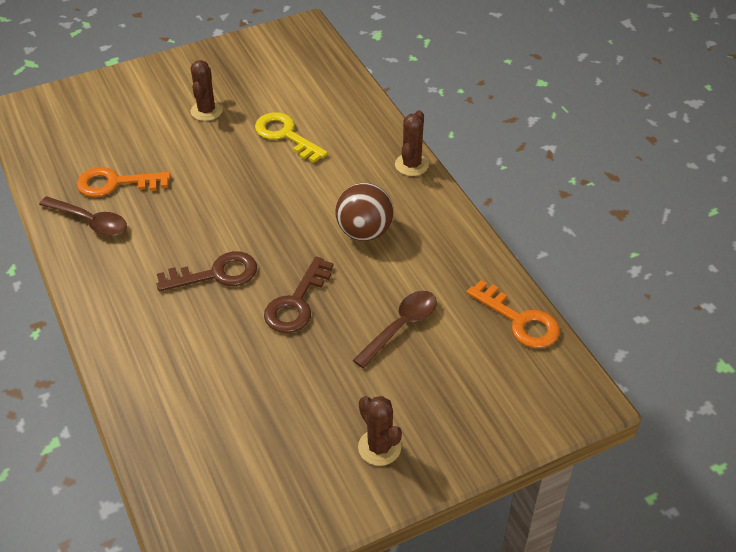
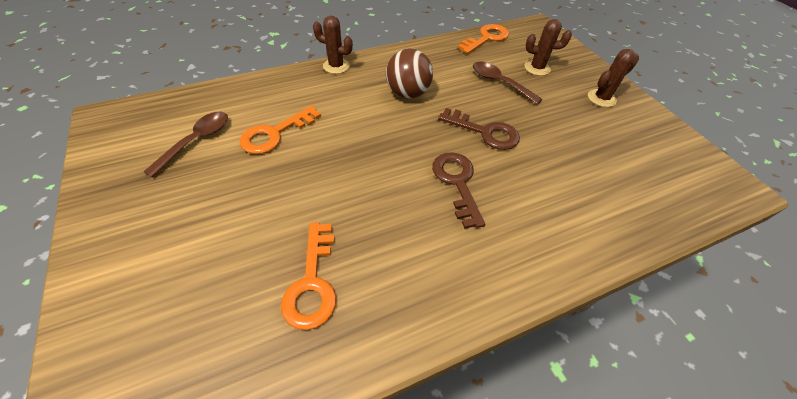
camera: 90 degrees left, 5 degrees up
brown spoon [39,196,127,236] -> brown spoon moved to [144,112,228,177]
brown cactus [191,60,223,121] -> brown cactus moved to [524,19,572,76]
yellow key [255,112,328,163] -> orange key [240,106,321,154]

